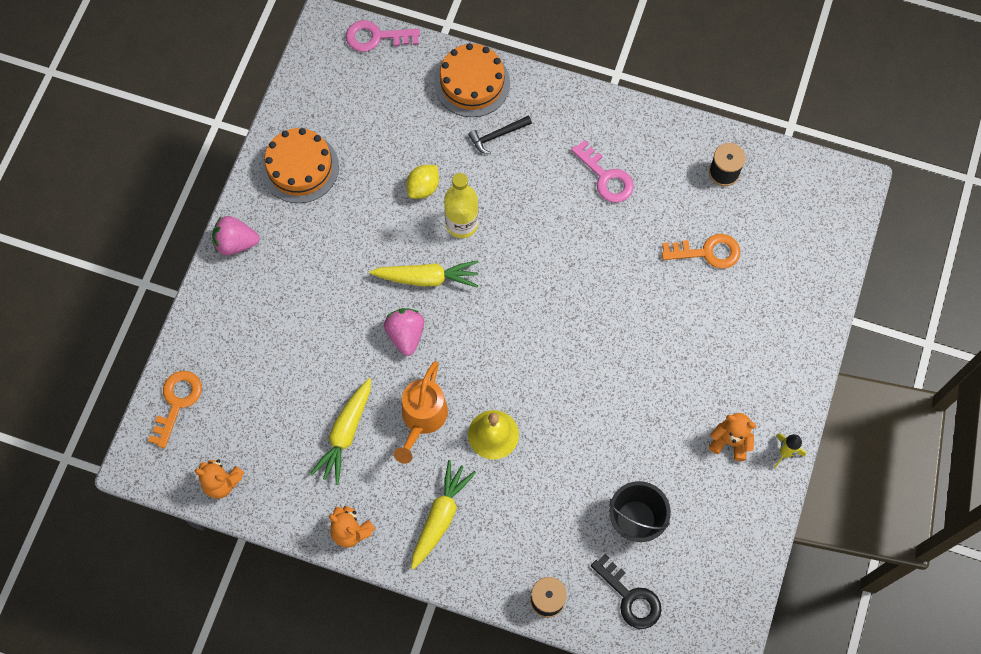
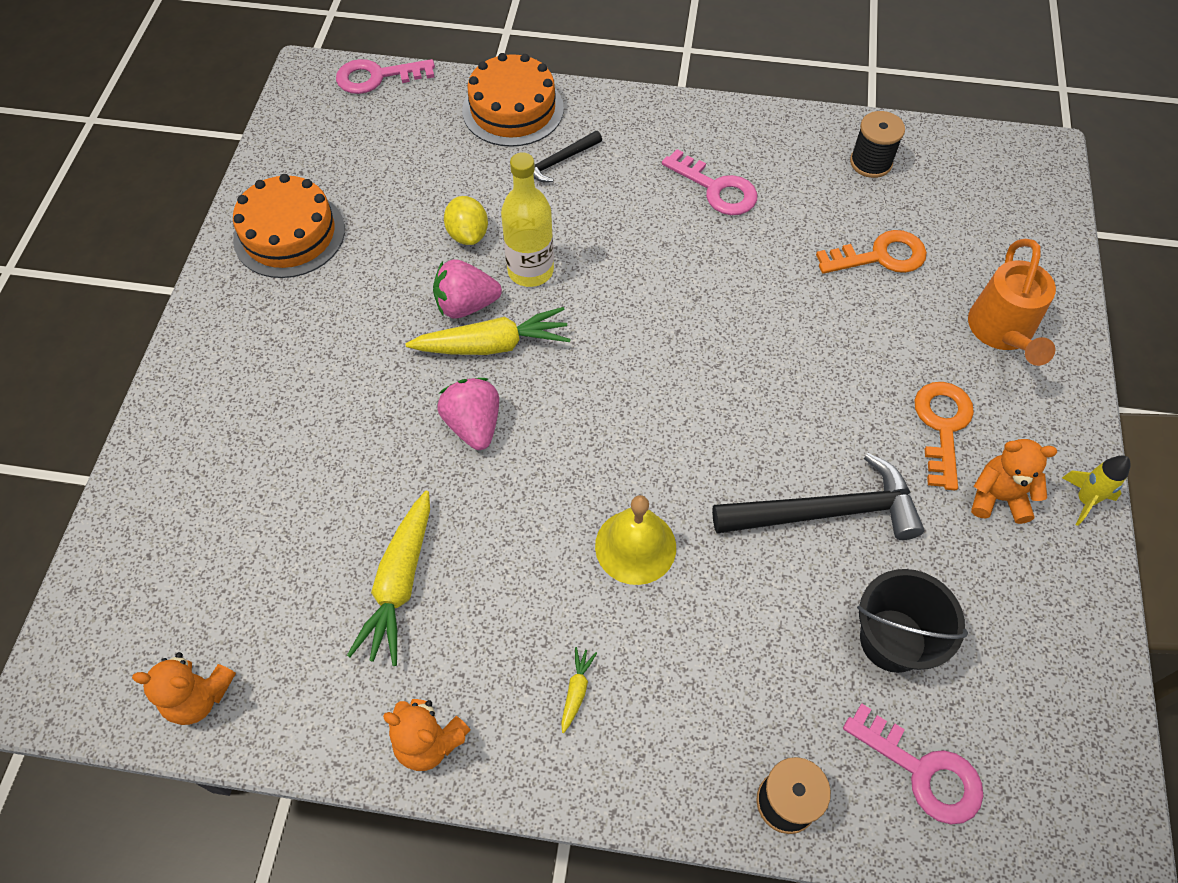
camera: 10 degrees left, 10 degrees down
orange key [148,371,202,448] -> orange key moved to [914,382,974,490]
pink strawberry [212,216,260,255] -> pink strawberry moved to [433,259,502,318]
orange watering can [394,361,448,464] -> orange watering can moved to [968,239,1056,366]
yellow lemon [406,165,439,199] -> yellow lemon turned 45 degrees counterclockwise [444,196,488,245]
yellow carrot [411,460,476,570] -> yellow carrot [561,647,597,733], size x0.45
black key [591,554,662,629] -> pink key [843,703,984,824]
none -> black hammer [712,453,924,540]

